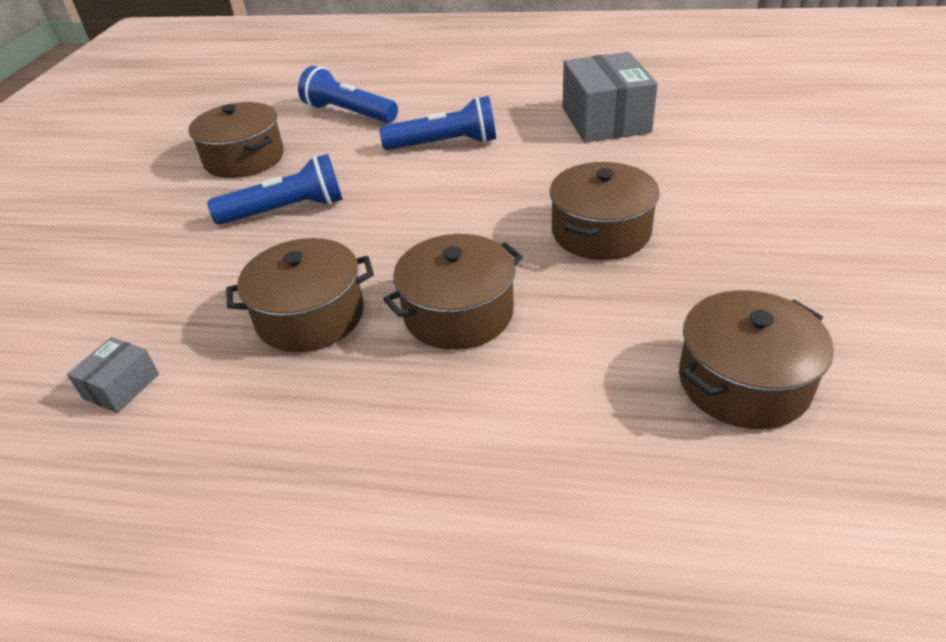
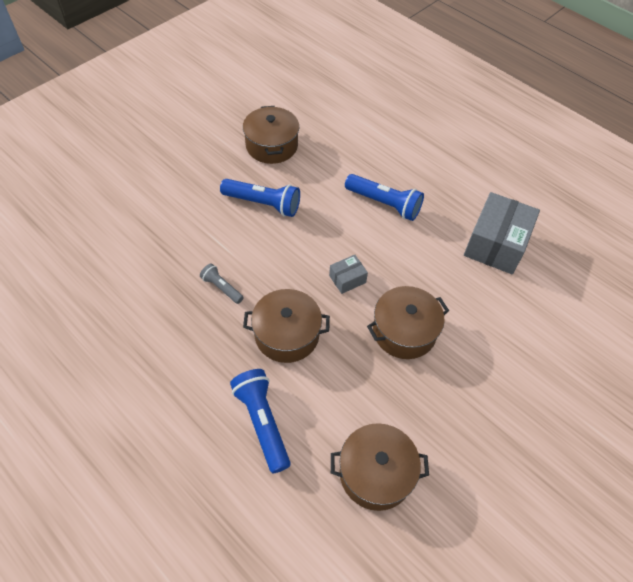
camera: 30 degrees right, 15 degrees up
grey box [67,337,159,413] -> grey box moved to [329,255,368,294]
brown pot [226,238,374,352] -> grey flashlight [200,264,244,304]
blue flashlight [298,66,398,123] -> blue flashlight moved to [230,369,291,473]

